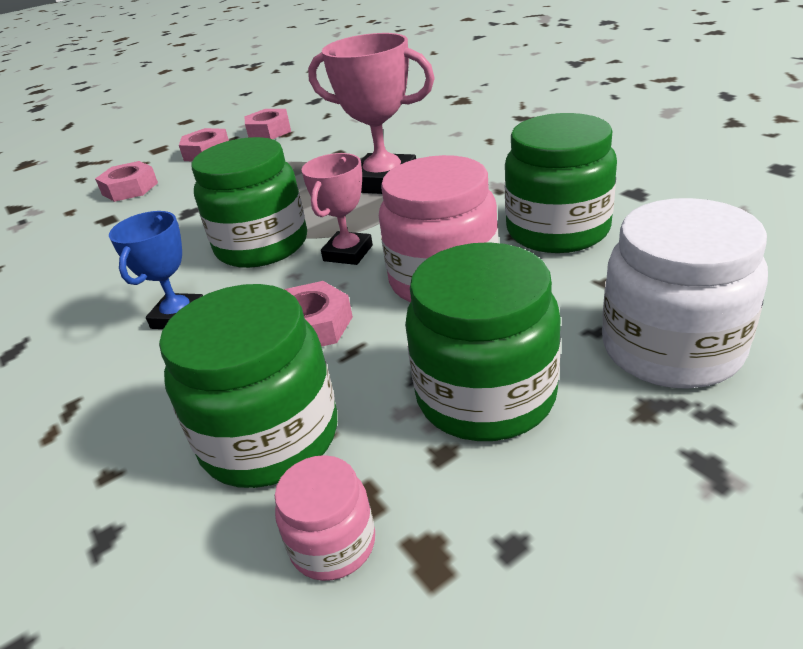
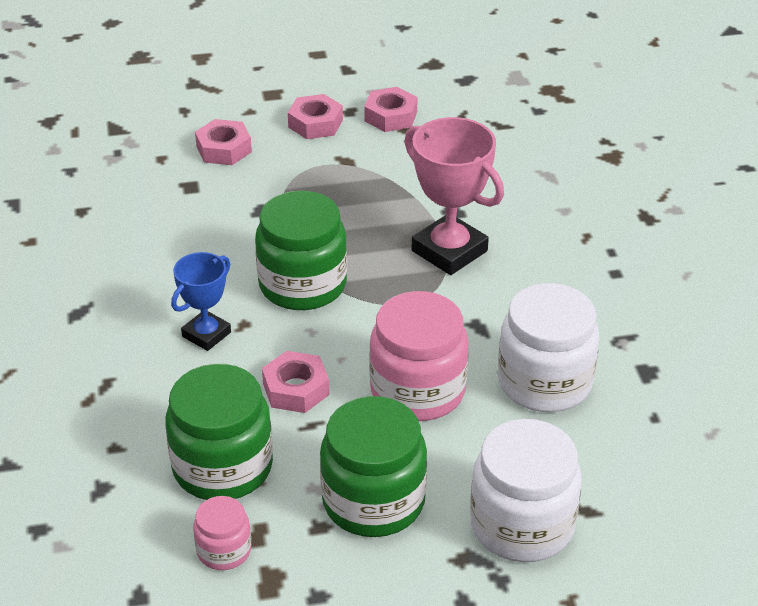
camera: 20 degrees right, 5 degrees up
pink trophy [301,153,373,265] -> none
green jar [504,113,617,253] -> white jar [498,283,599,412]

